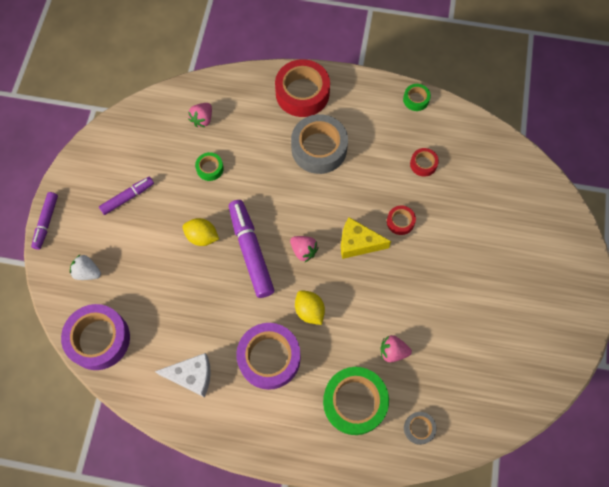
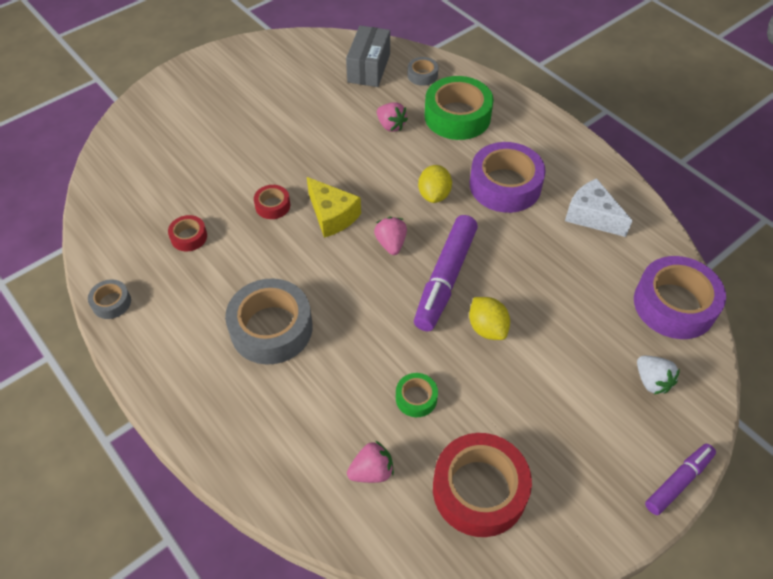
camera: 140 degrees left, 15 degrees down
purple marker [99,177,154,215] -> none
red tape [275,59,330,117] -> red tape moved to [433,433,532,537]
green tape [403,84,431,111] -> grey tape [88,279,131,319]
none -> grey box [346,26,390,87]

